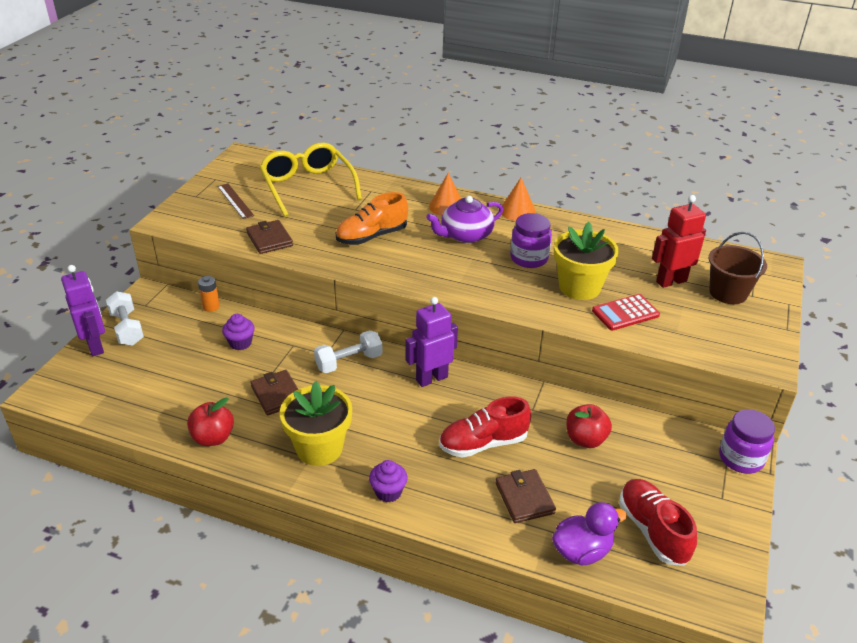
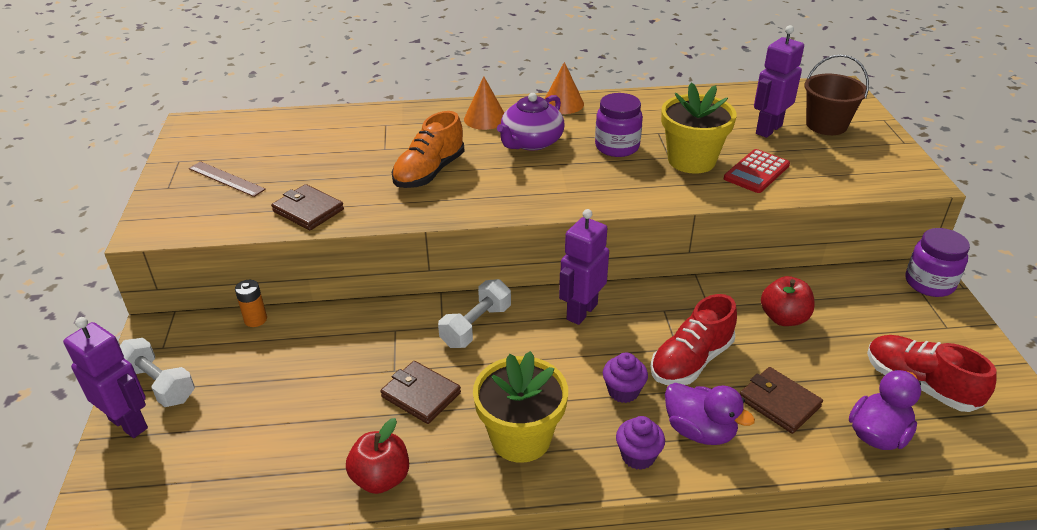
camera: 25 degrees left, 0 degrees up
purple cupcake [222,314,255,350] -> purple cupcake moved to [603,352,648,403]
yellow glasses [259,143,362,217] -> none
red robot [652,195,706,288] -> purple robot [754,25,804,138]
none -> purple duck [665,383,755,445]

